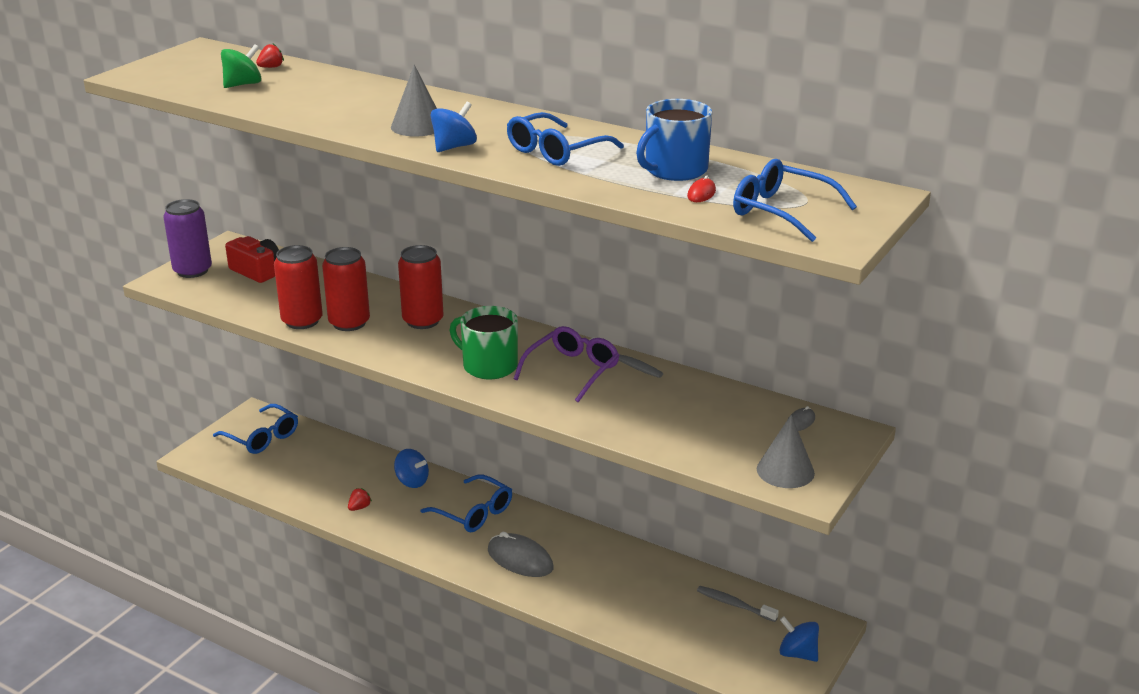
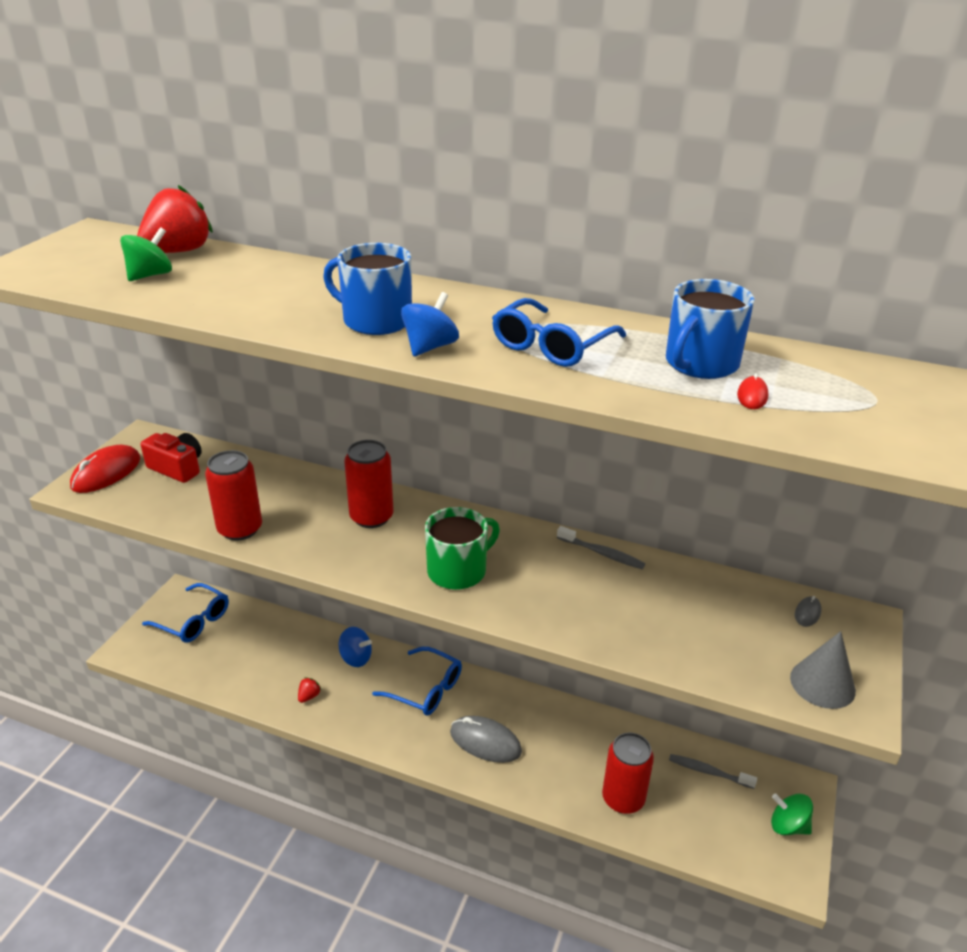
camera: 10 degrees left, 5 degrees up
purple can [163,199,212,278] -> red mouse [70,445,141,493]
red strawberry [256,44,284,68] -> red strawberry [137,185,213,253], size x2.36
red can [322,247,370,331] -> red can moved to [602,733,654,814]
grey cone [391,65,437,136] -> blue mug [323,243,412,335]
green mug [449,306,518,379] -> green mug turned 120 degrees clockwise [425,507,500,590]
purple glasses [514,326,620,402] -> none
blue glasses [733,159,857,242] -> none
blue spinning top [779,616,819,662] -> green spinning top [771,793,813,835]

